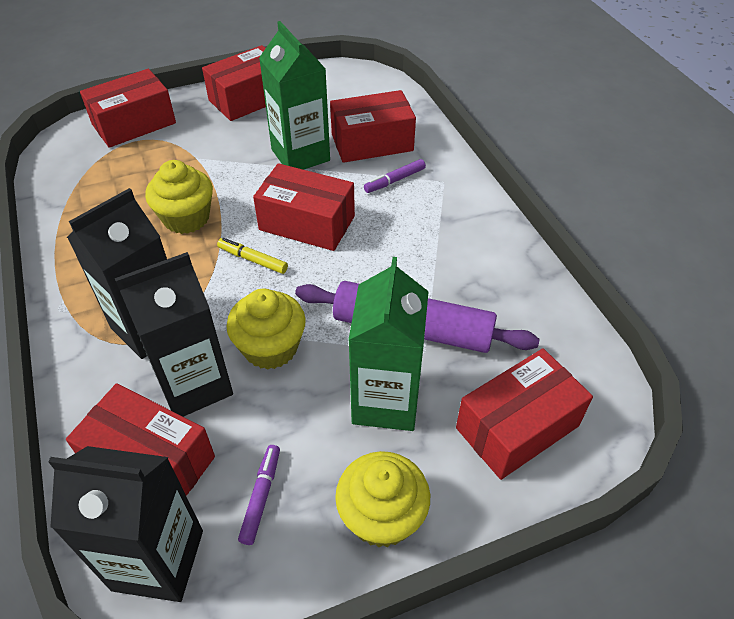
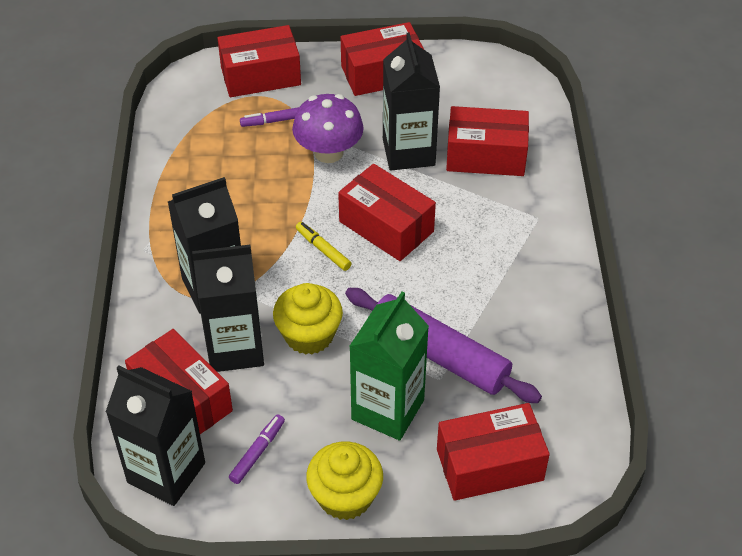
camera: 20 degrees right, 0 degrees up
yellow cupcake [145,160,213,234] -> none
green carton [259,21,330,170] -> black carton [383,32,440,171]
purple marker [364,159,426,193] -> purple marker moved to [240,107,299,127]
none -> purple mushroom [292,94,364,163]

